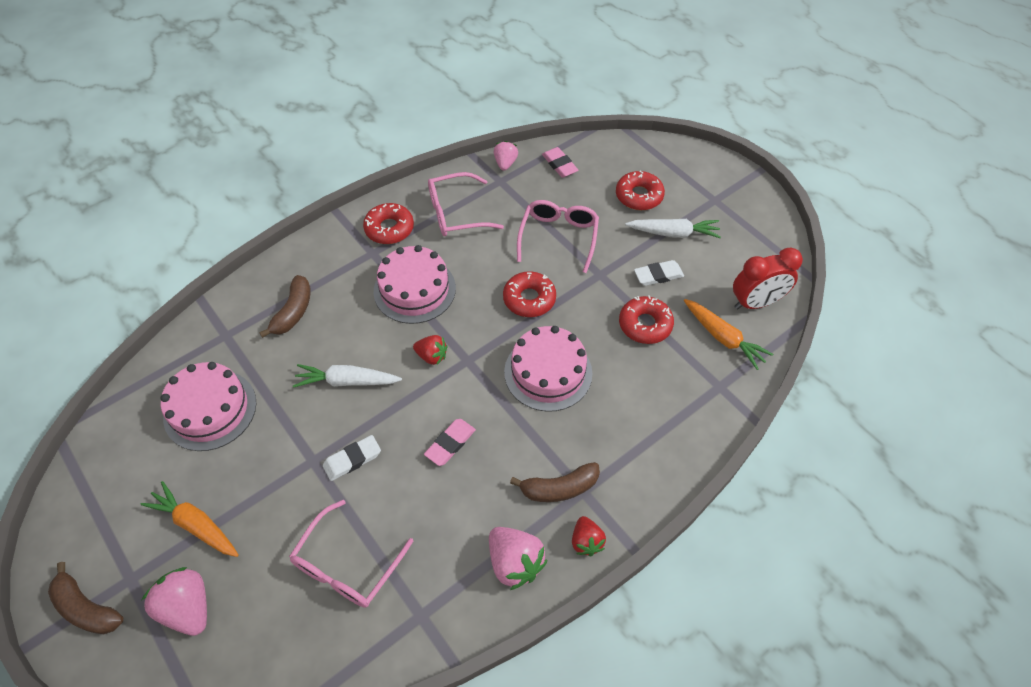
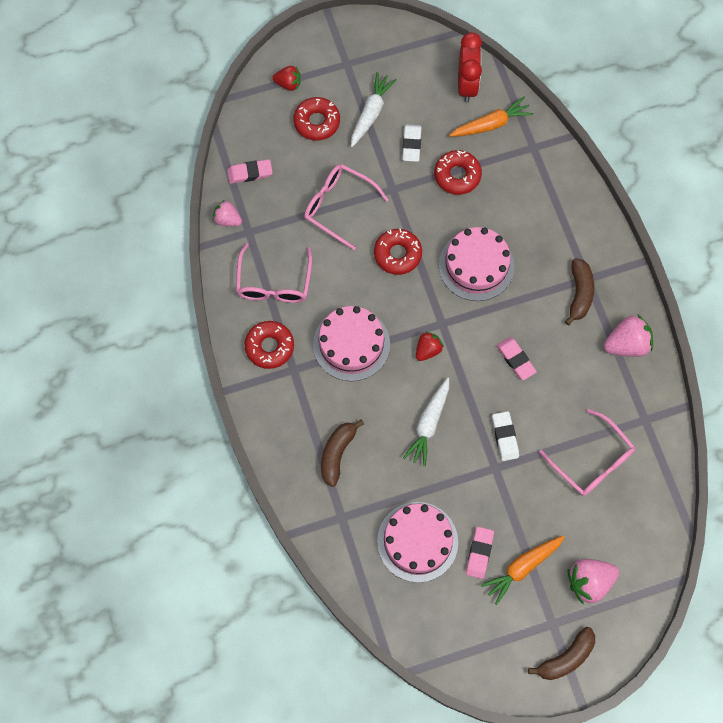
camera: 70 degrees left, 15 degrees up
brown banana [259,275,311,338] -> brown banana turned 105 degrees counterclockwise [321,419,364,487]
red strawberry [572,516,606,556] -> red strawberry moved to [272,66,301,91]
none -> pink eraser [466,527,494,579]

